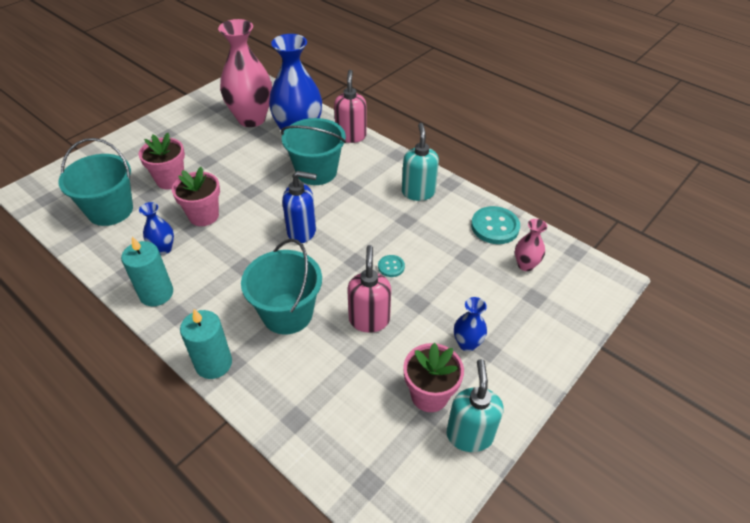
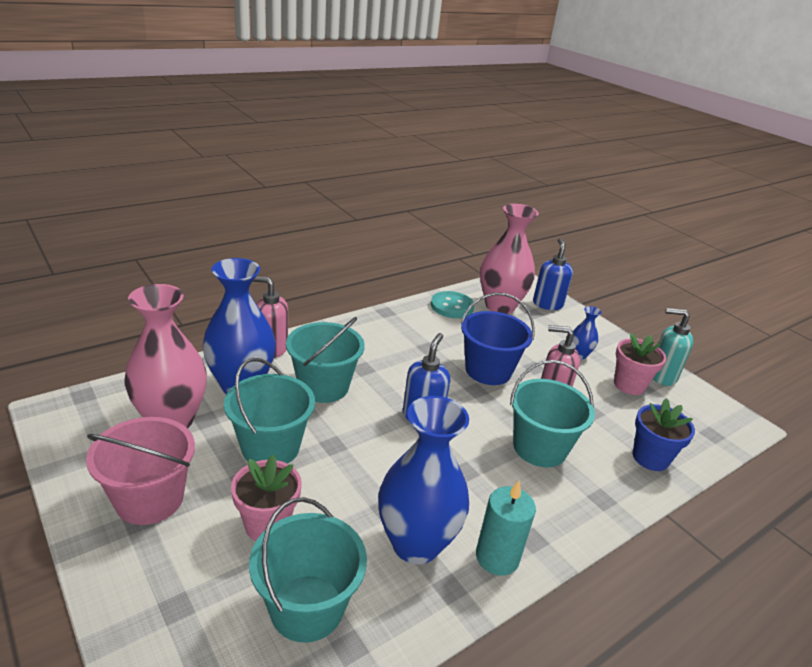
camera: 80 degrees left, 15 degrees down
blue vase [139,202,174,255] -> blue vase [378,396,469,564], size x2.17
pink flower pot [172,167,220,226] -> none
turquoise candle [180,309,232,379] -> none
turquoise button [378,255,405,277] -> blue bucket [460,292,535,385]
turquoise soap dispenser [402,123,439,201] -> none
pink vase [515,219,547,271] -> pink vase [480,204,539,314], size x2.17
none -> pink bucket [86,417,195,525]
none -> turquoise bucket [224,358,315,464]
none -> blue soap dispenser [533,238,573,310]
none -> blue flower pot [633,398,695,471]

